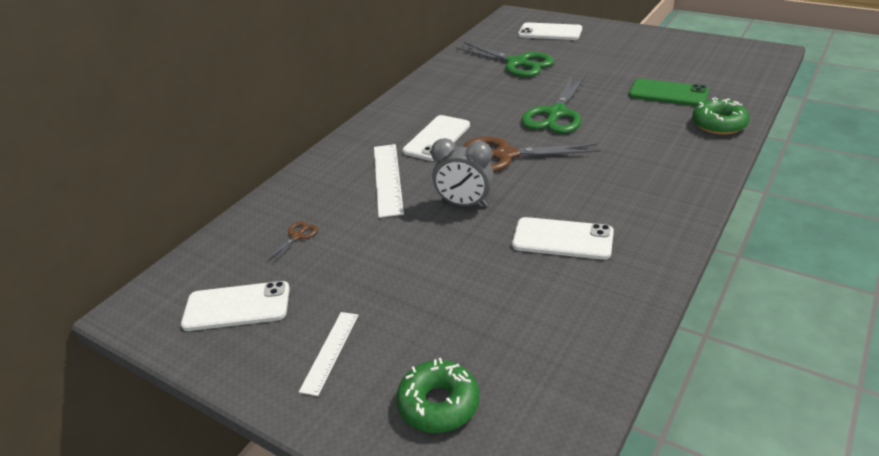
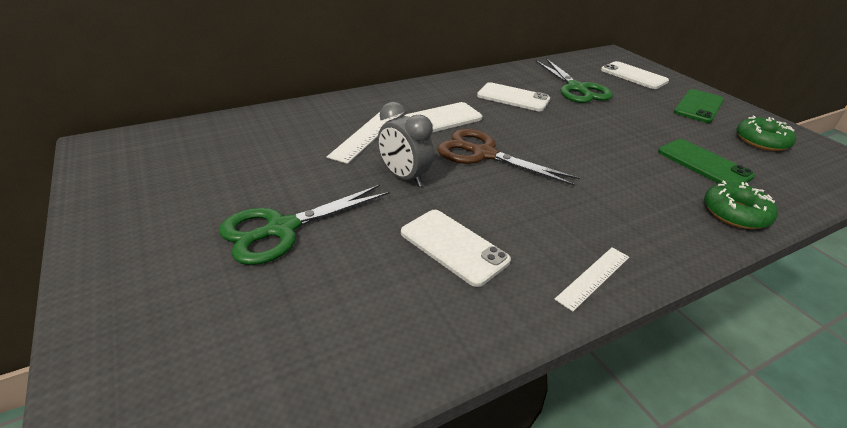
camera: 25 degrees right, 0 degrees up
white phone [181,281,290,331] -> white phone moved to [477,82,550,111]
brown scissors [265,221,318,265] -> none
white ruler [299,312,359,396] -> white ruler moved to [554,247,629,312]
green donut [396,358,479,433] -> green donut moved to [737,116,796,151]
green scissors [521,75,586,134] -> green scissors moved to [219,185,390,265]
none -> green phone [674,89,724,123]

